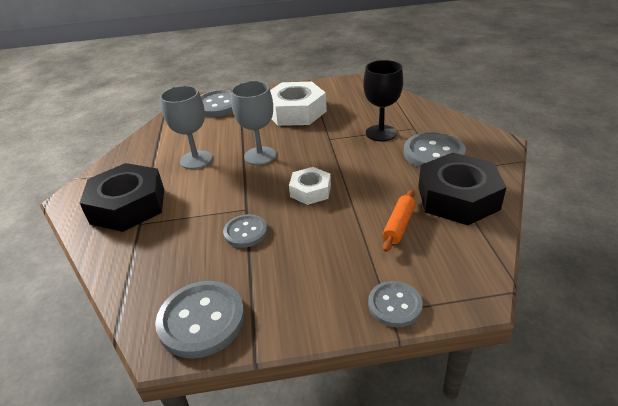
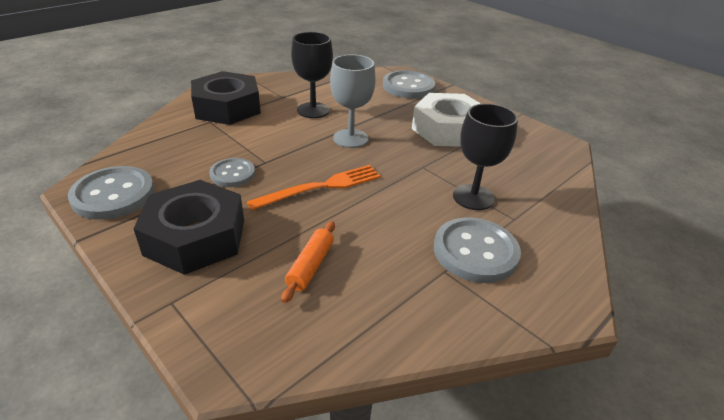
camera: 50 degrees right, 0 degrees up
grey goblet [160,86,212,169] -> black goblet [291,32,333,118]
white nut [289,167,331,205] -> orange fork [247,165,381,210]
grey button [368,281,423,327] -> none
orange rolling pin [383,190,416,252] -> orange rolling pin turned 60 degrees counterclockwise [282,221,335,303]
black nut [418,152,507,225] -> black nut moved to [133,180,244,275]

